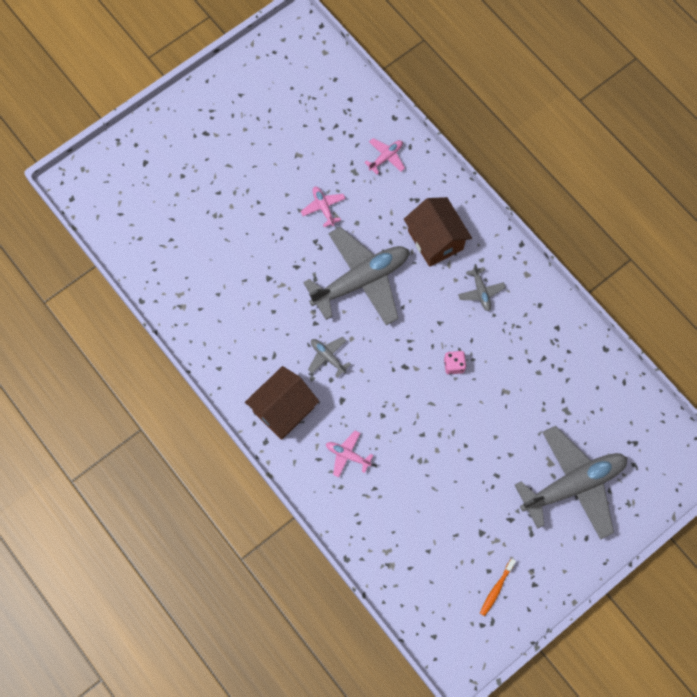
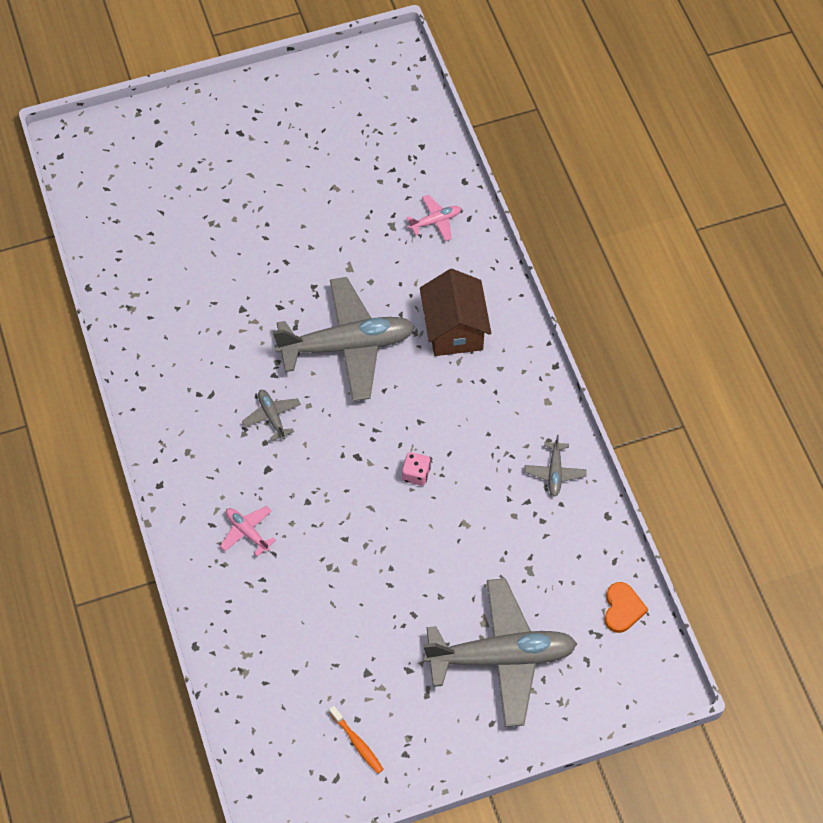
camera: 20 degrees right, 10 degrees down
brown house [245,366,319,440] -> none
pink plane [301,187,346,227] -> none
grey plane [458,264,506,311] -> grey plane moved to [524,435,587,497]
orange toothbrush [480,559,516,616] -> orange toothbrush turned 90 degrees counterclockwise [329,706,384,774]
none -> orange heart [605,582,648,633]

